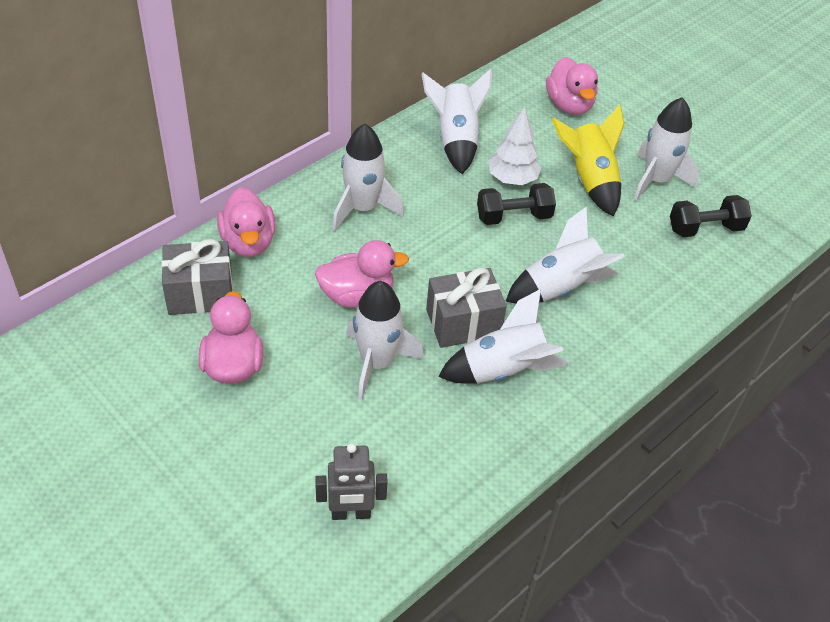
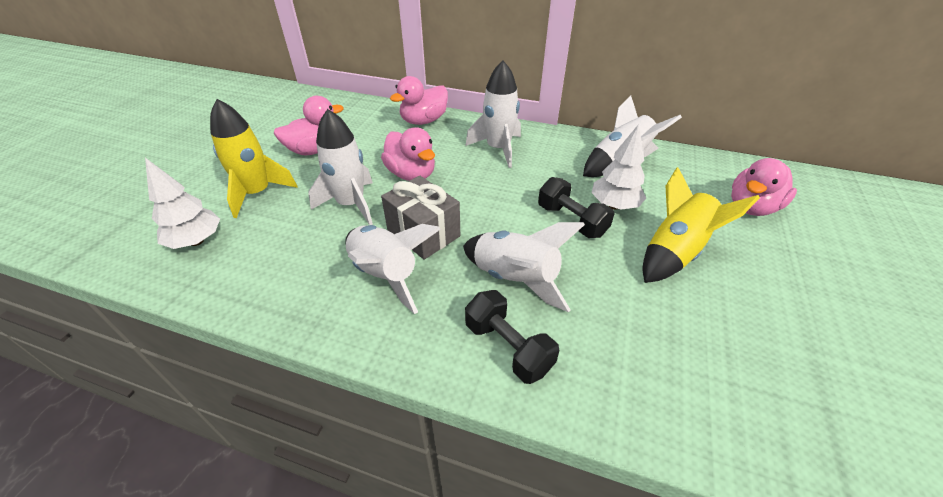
camera: 65 degrees right, 5 degrees down
grey gift [161,239,233,315] -> none
grey robot [315,443,388,520] -> white tree [145,158,220,249]
white rocket [633,97,699,201] -> none
black dumbbell [670,195,752,237] -> black dumbbell moved to [465,290,560,384]
none -> yellow rocket [210,99,298,218]

